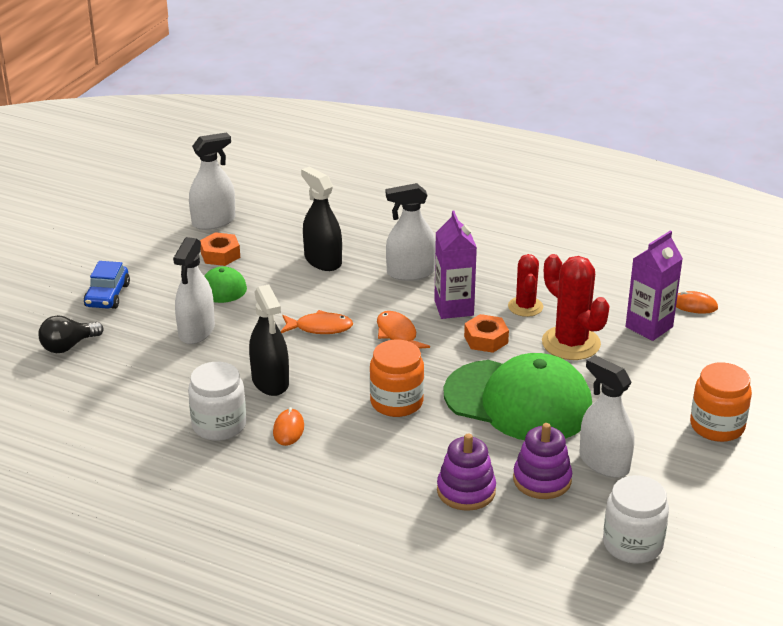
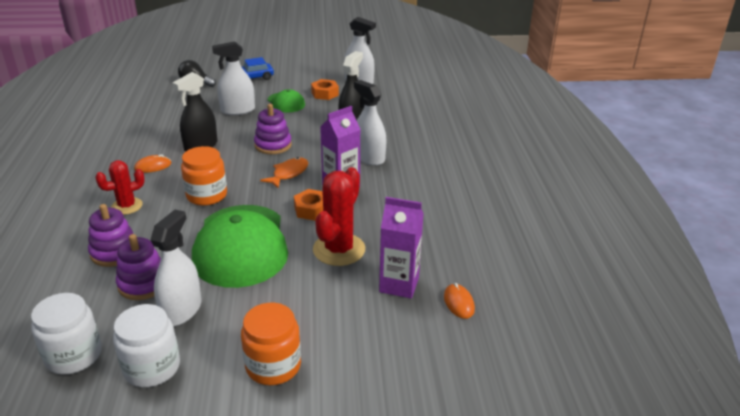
camera: 60 degrees right, 0 degrees up
white jar [188,362,246,441] -> white jar moved to [113,304,180,387]
orange fish [281,310,353,334] -> purple stacking toy [254,104,292,154]
red cactus [508,254,543,317] -> red cactus moved to [95,160,145,215]

